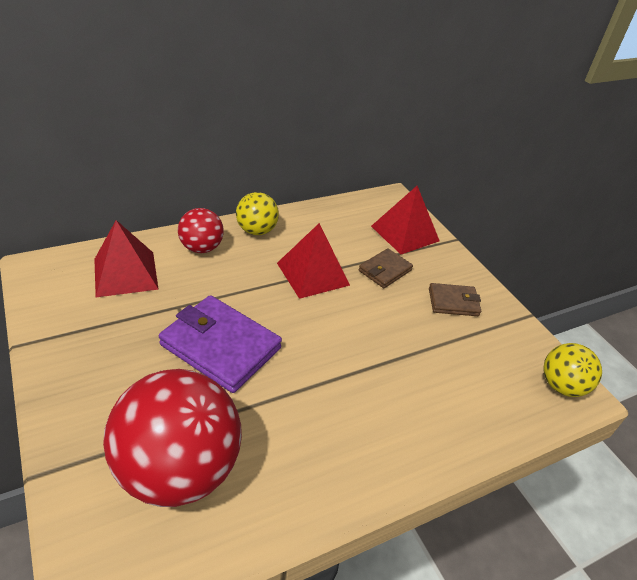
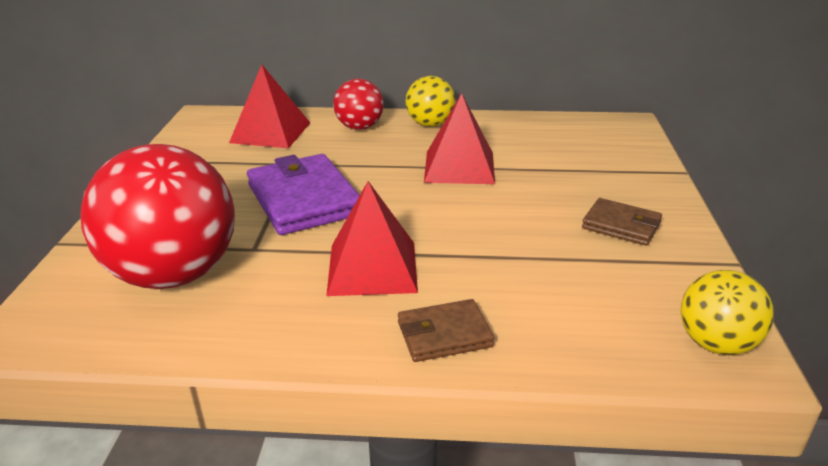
camera: 35 degrees right, 10 degrees down
brown wallet [359,248,413,288] -> brown wallet moved to [398,299,494,362]
red pyramid [371,186,439,254] -> red pyramid moved to [326,181,418,296]

